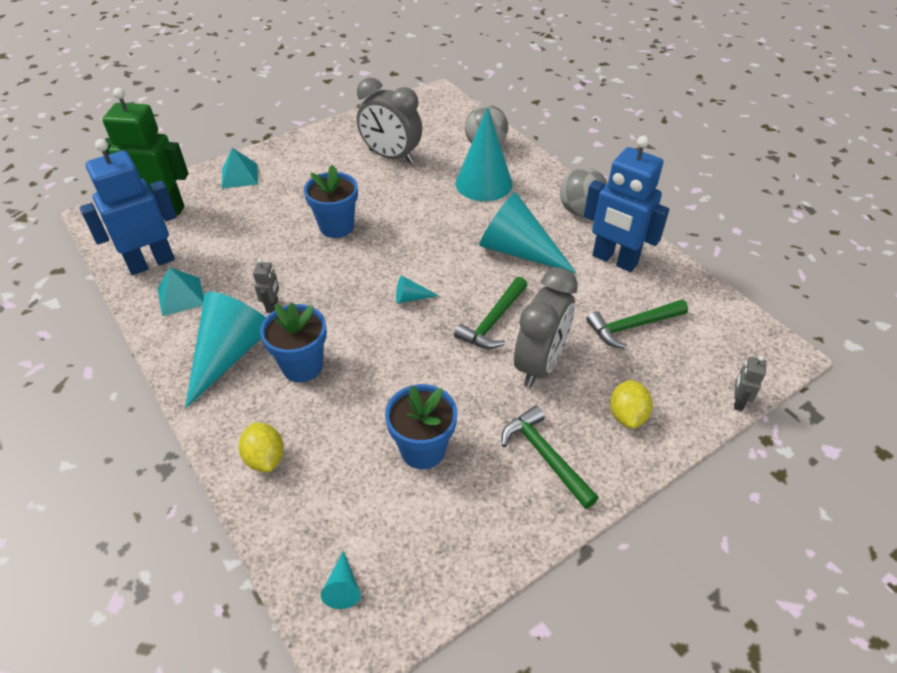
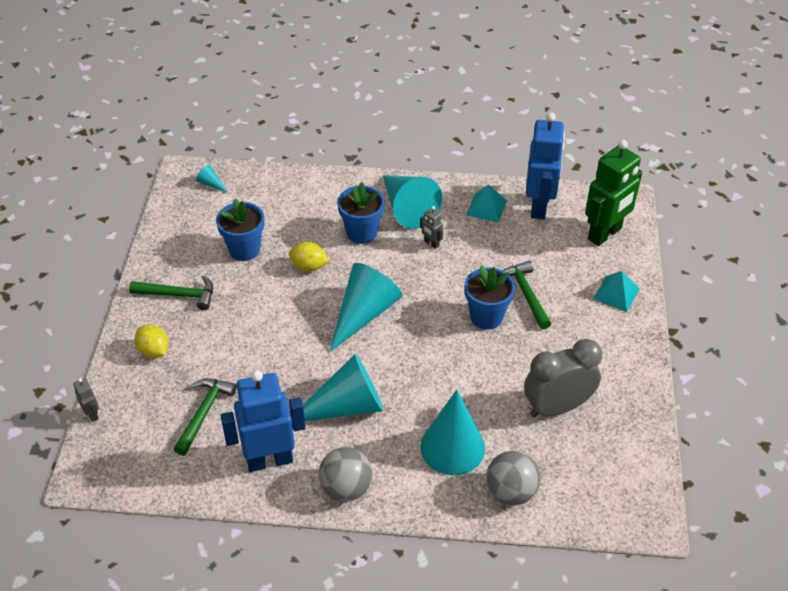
camera: 130 degrees right, 0 degrees up
yellow lemon [239,422,284,472] -> yellow lemon moved to [289,242,329,272]
turquoise cone [396,276,439,303] -> turquoise cone [329,263,402,352], size x2.42
green hammer [454,277,527,349] -> green hammer moved to [503,261,551,330]
grey clock [514,268,578,388] -> none

